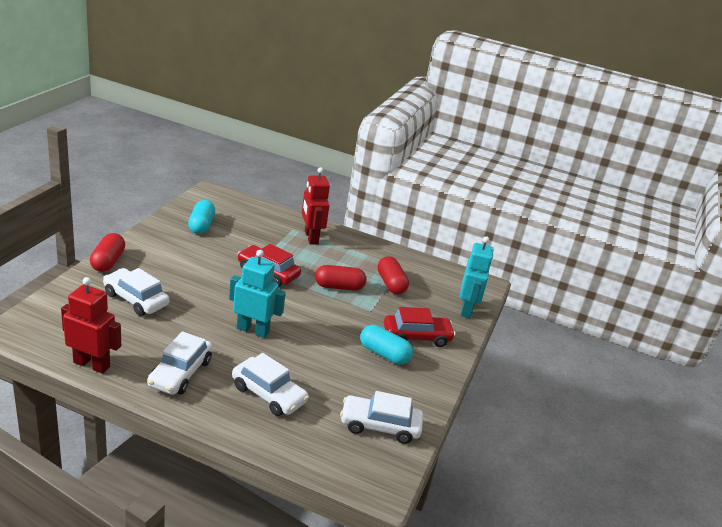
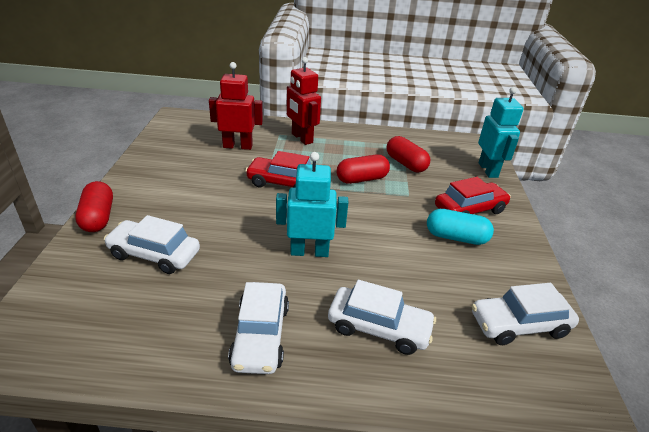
camera: 15 degrees left, 5 degrees up
red robot [61,277,121,374] -> red robot moved to [209,62,263,150]
turquoise capsule [188,200,215,234] -> none

